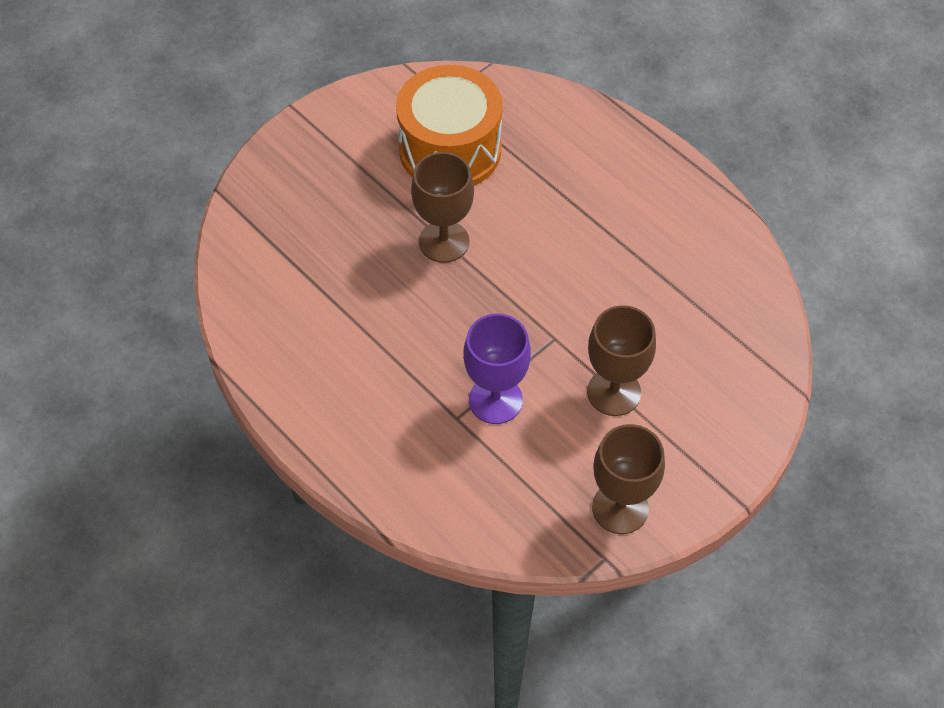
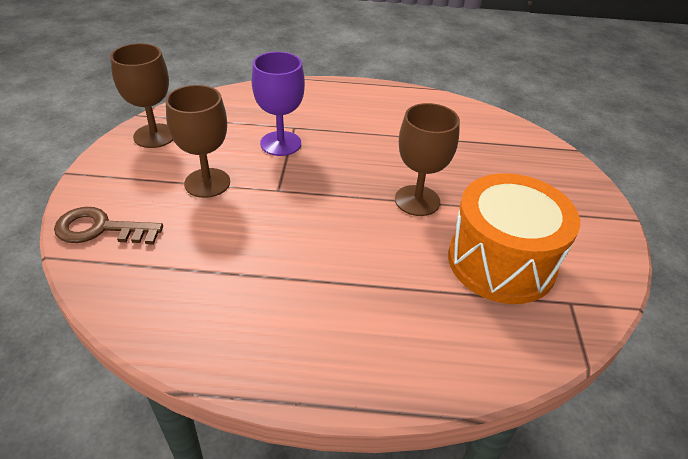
camera: 135 degrees right, 15 degrees down
none -> brown key [54,207,163,245]

